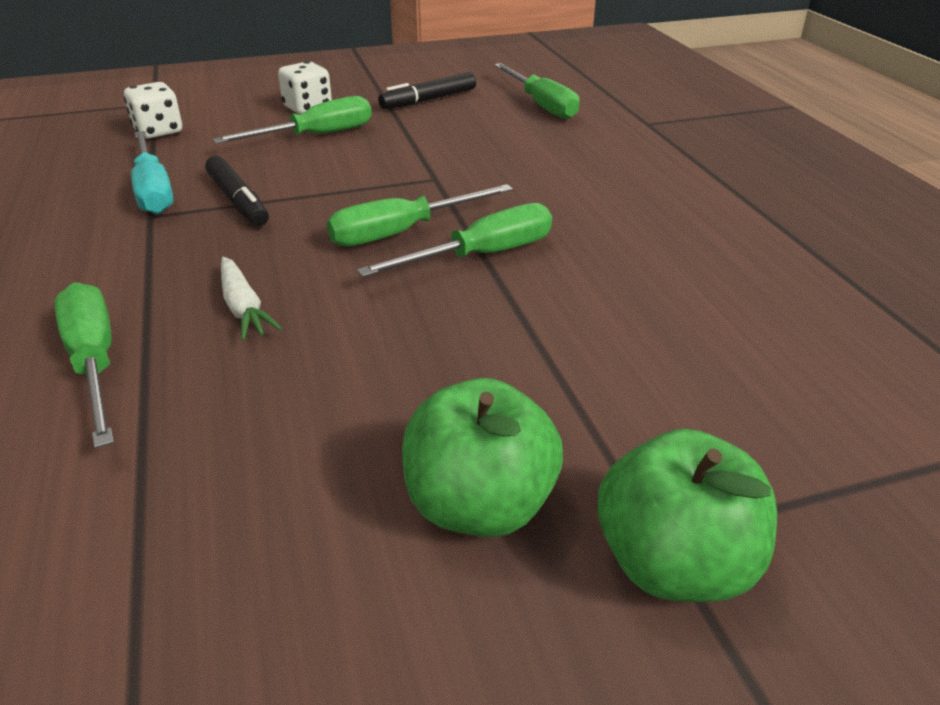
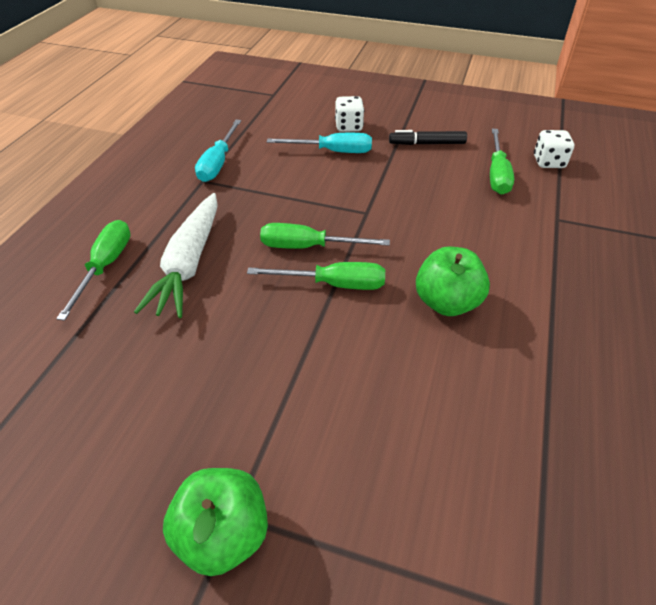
camera: 35 degrees right, 10 degrees up
white dice [124,82,182,139] -> white dice moved to [534,130,574,168]
black marker [205,156,269,226] -> none
green screwdriver [212,96,372,144] -> turquoise screwdriver [267,133,372,153]
white carrot [221,257,282,340] -> white carrot [134,193,218,318], size x2.03
green apple [402,378,563,537] -> green apple moved to [416,247,490,316]

